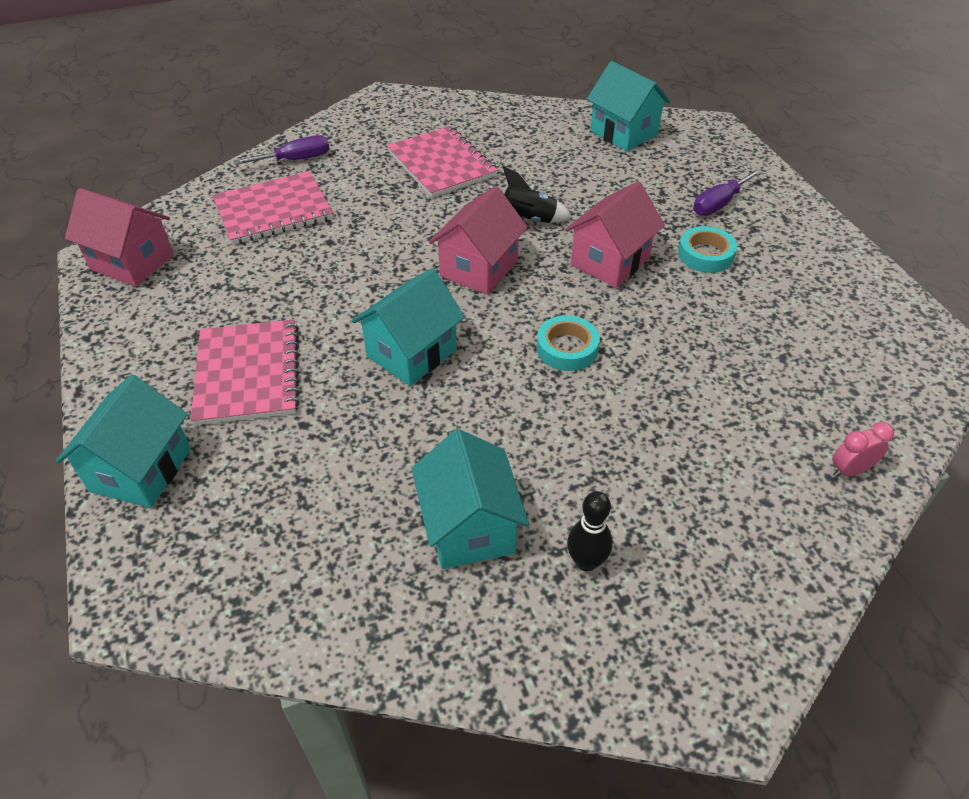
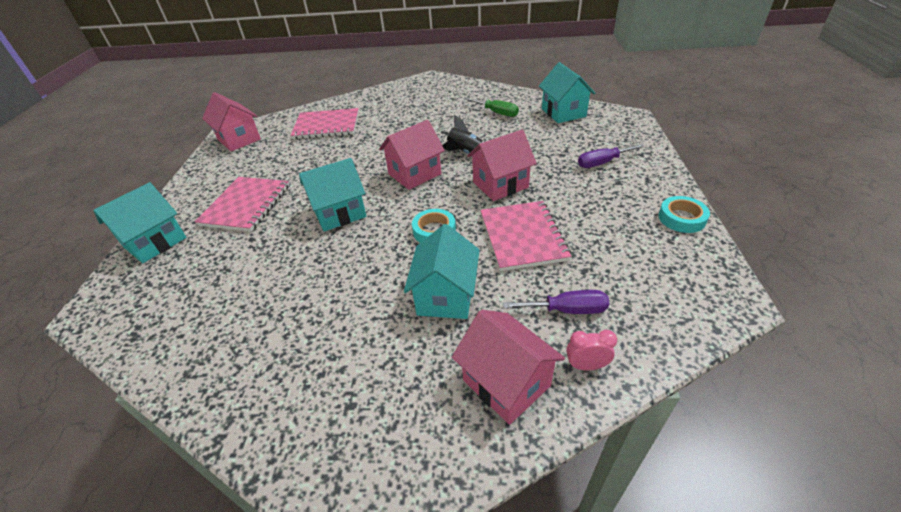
camera: 25 degrees right, 5 degrees down
purple screwdriver [234,135,330,165] -> purple screwdriver moved to [503,290,609,314]
pink notebook [387,126,498,198] -> pink notebook moved to [481,201,572,271]
turquoise house [411,429,529,569] -> turquoise house moved to [404,224,480,319]
black bowling pin [567,491,613,571] -> none
turquoise tape [678,226,737,273] -> turquoise tape moved to [659,196,710,233]
none -> pink house [452,310,565,425]
none -> green screwdriver [465,98,519,117]

